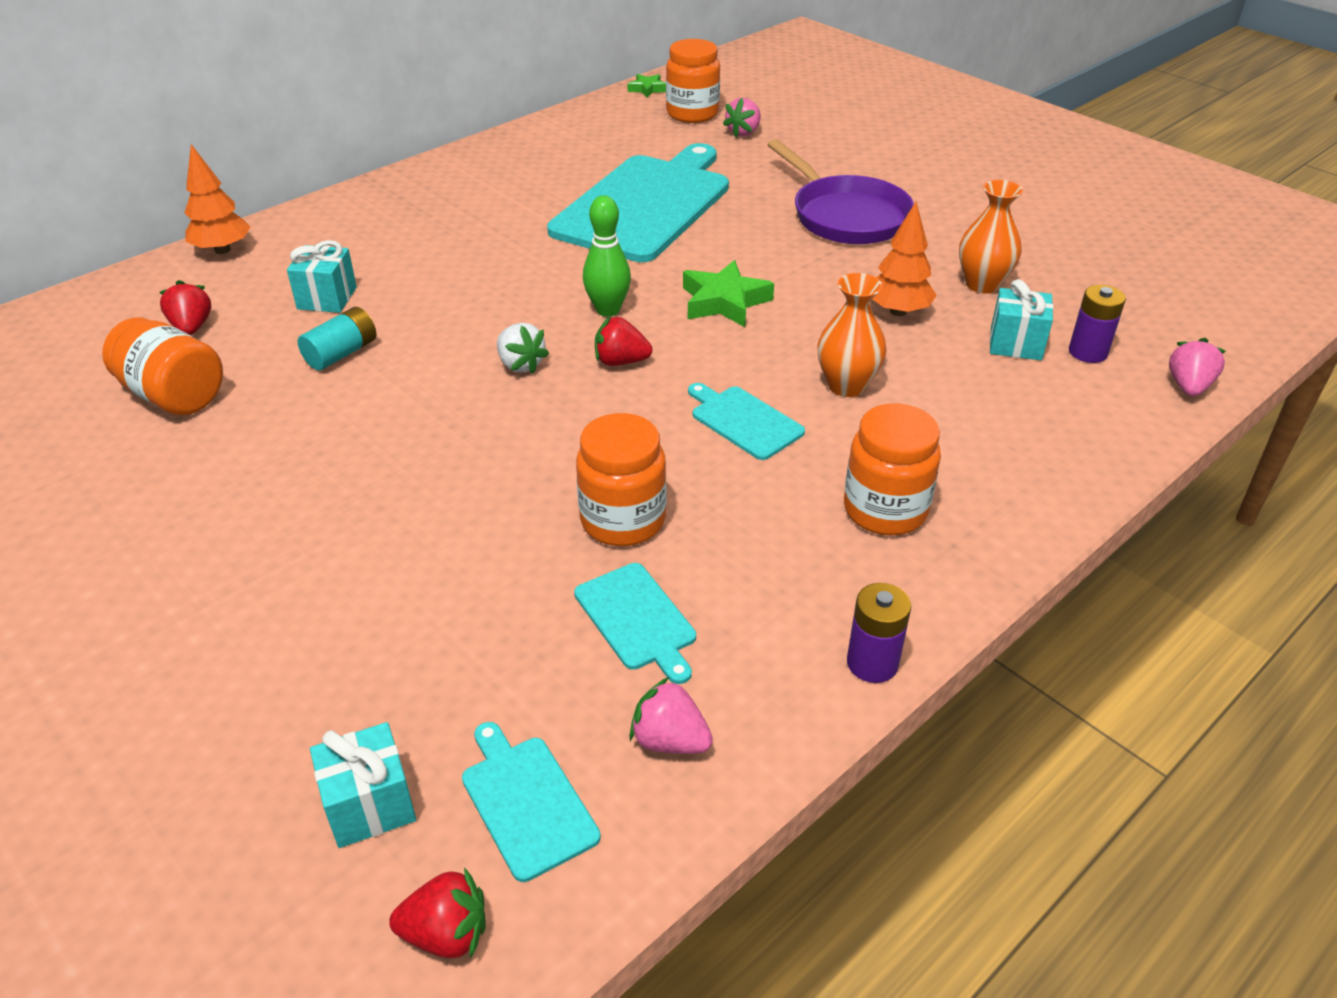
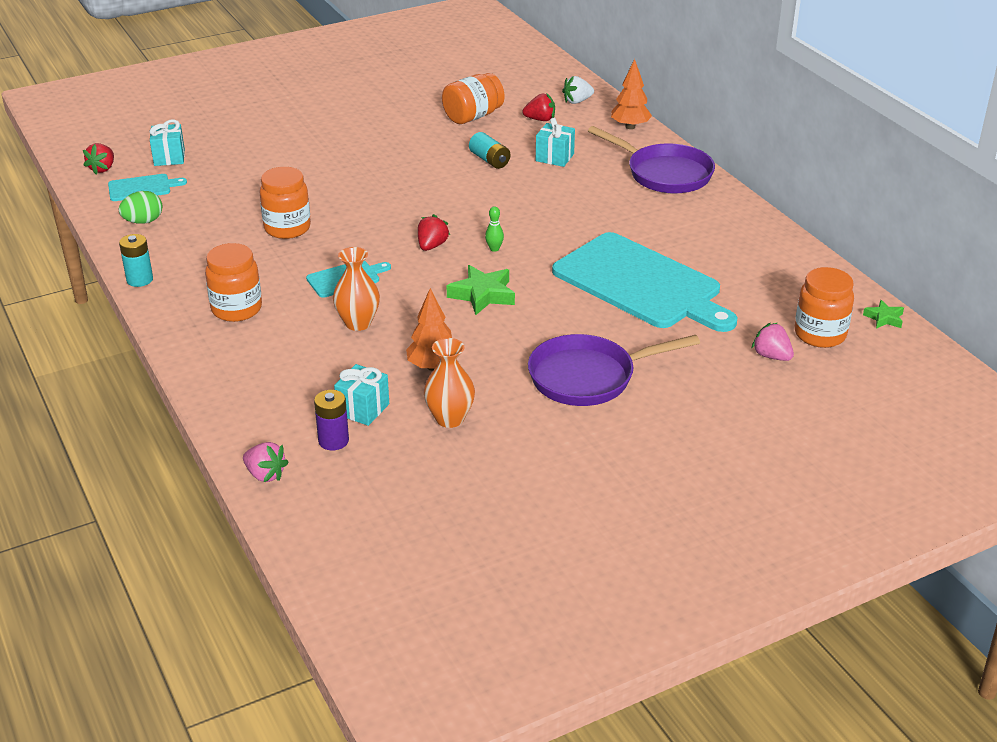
camera: 105 degrees right, 5 degrees down
white strawberry [497,323,549,374] -> white strawberry moved to [562,76,594,104]
turquoise cutting board [574,563,696,684] -> none
green bowling pin [583,195,631,317] -> green bowling pin [485,206,504,252], size x0.56
pink strawberry [629,677,713,754] -> green egg [119,191,162,224]
purple battery [847,583,911,683] -> turquoise battery [119,234,153,287]
none -> purple pan [588,126,715,194]

